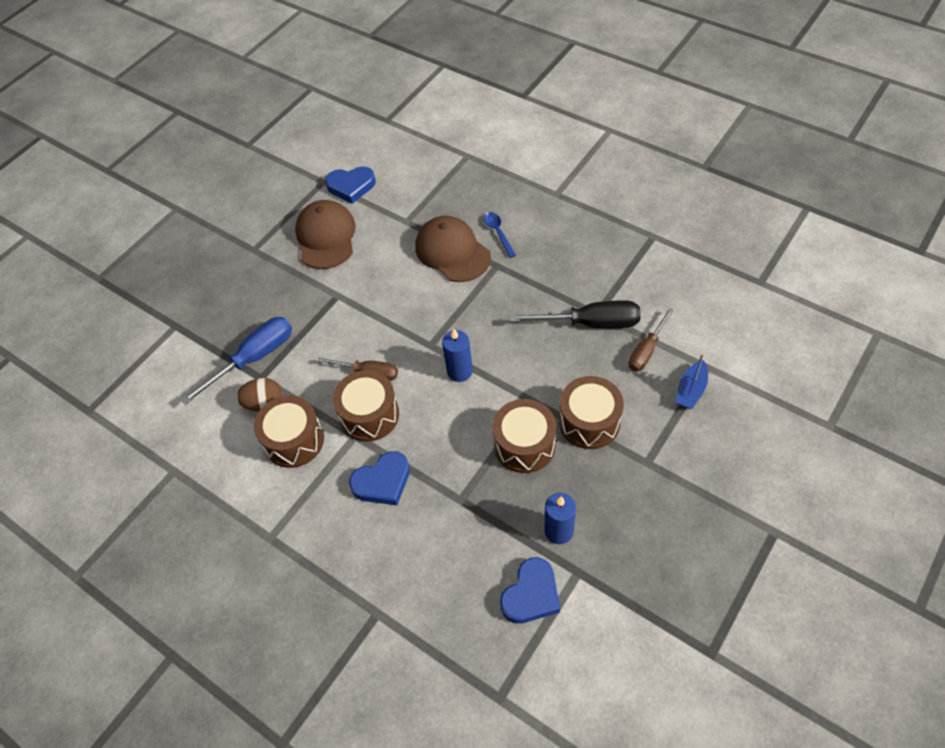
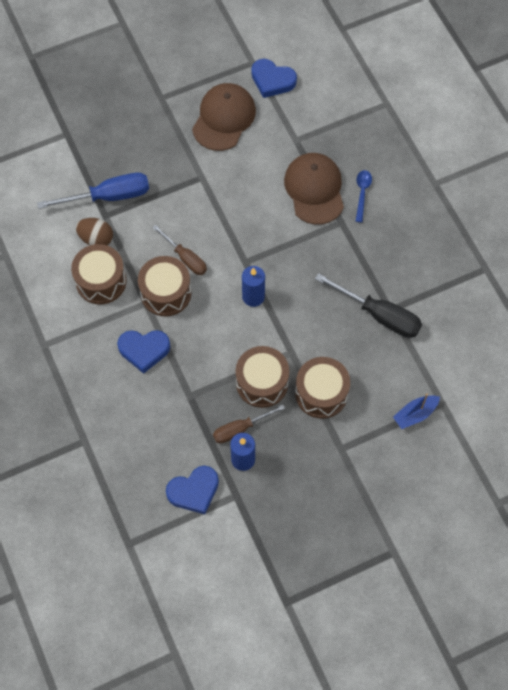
camera: 25 degrees right, 10 degrees up
brown screwdriver [629,308,673,371] -> brown screwdriver moved to [213,404,285,444]

